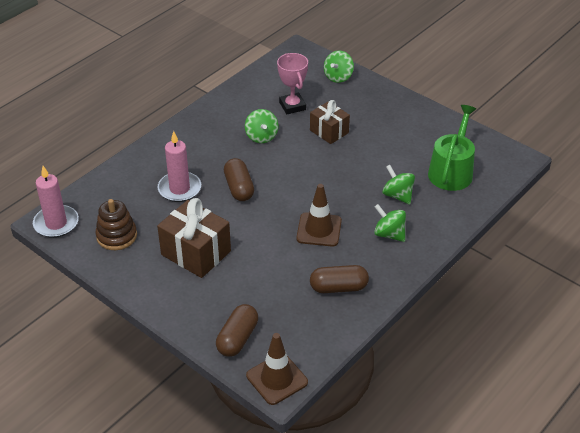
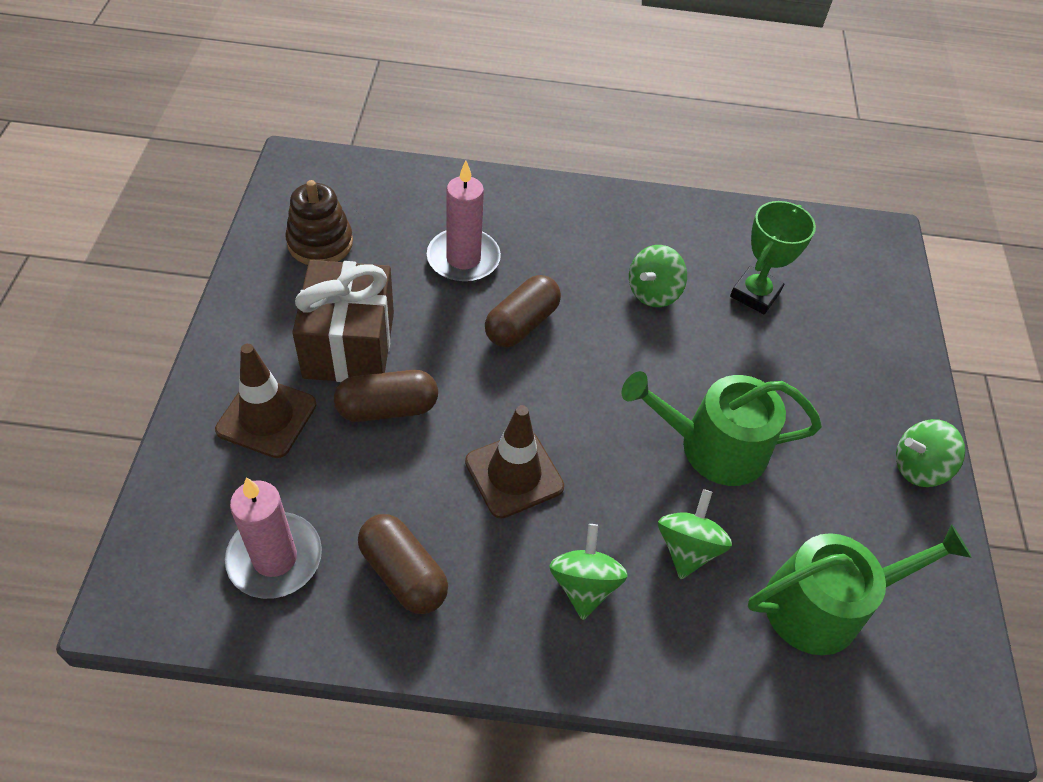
camera: 50 degrees right, 10 degrees up
pink candle [33,166,79,238] -> pink candle moved to [225,477,322,599]
brown capsule [216,304,258,357] -> brown capsule moved to [334,370,438,422]
brown traffic cone [246,333,308,405] -> brown traffic cone moved to [215,344,316,458]
pink trophy [277,53,308,114] -> green trophy [730,201,816,314]
brown gift [310,100,350,144] -> none
green spinning top [324,51,354,83] -> green spinning top moved to [896,419,965,487]
none -> green watering can [621,371,822,486]

